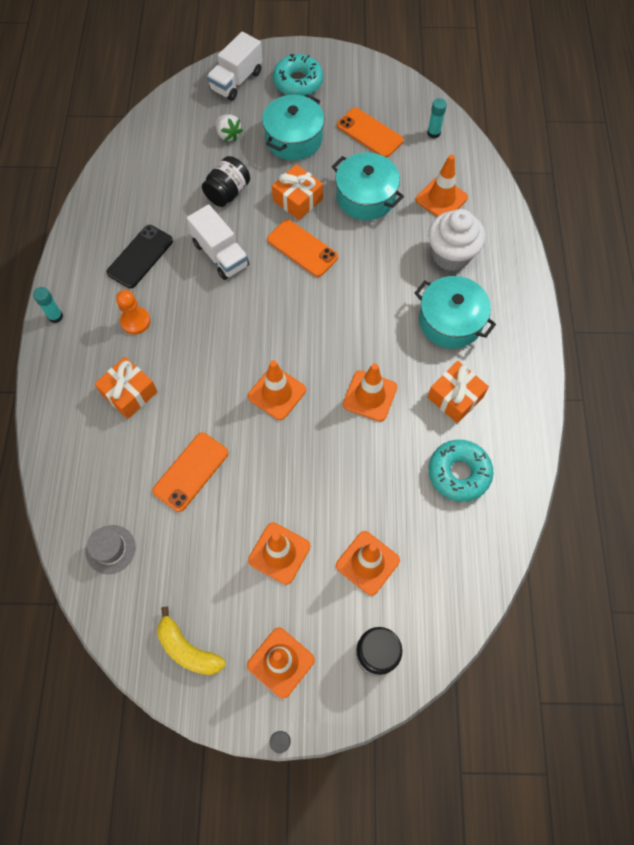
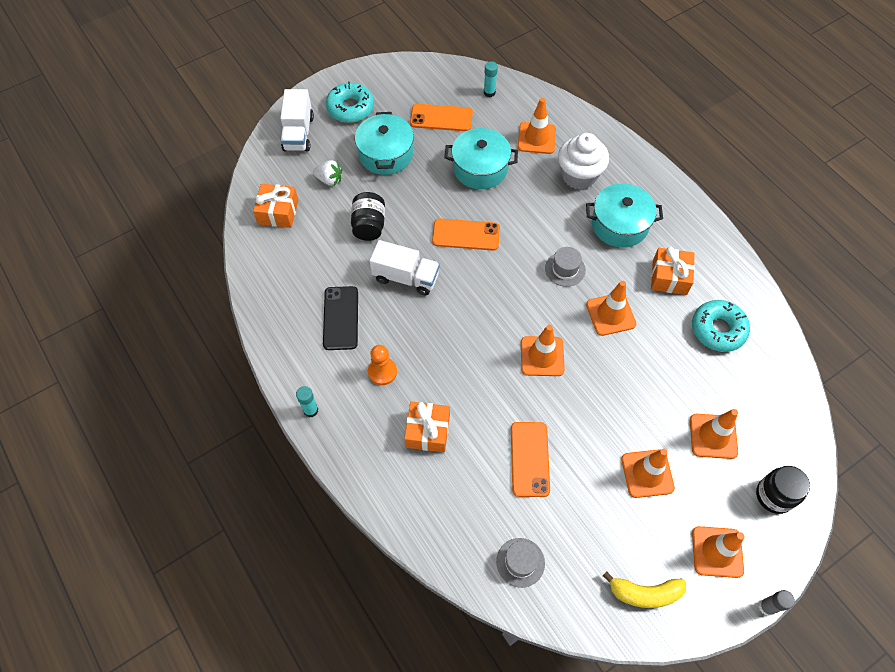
camera: 35 degrees left, 5 degrees down
orange gift [272,164,323,220] -> orange gift moved to [253,184,299,228]
none -> grey hat [545,247,586,287]

